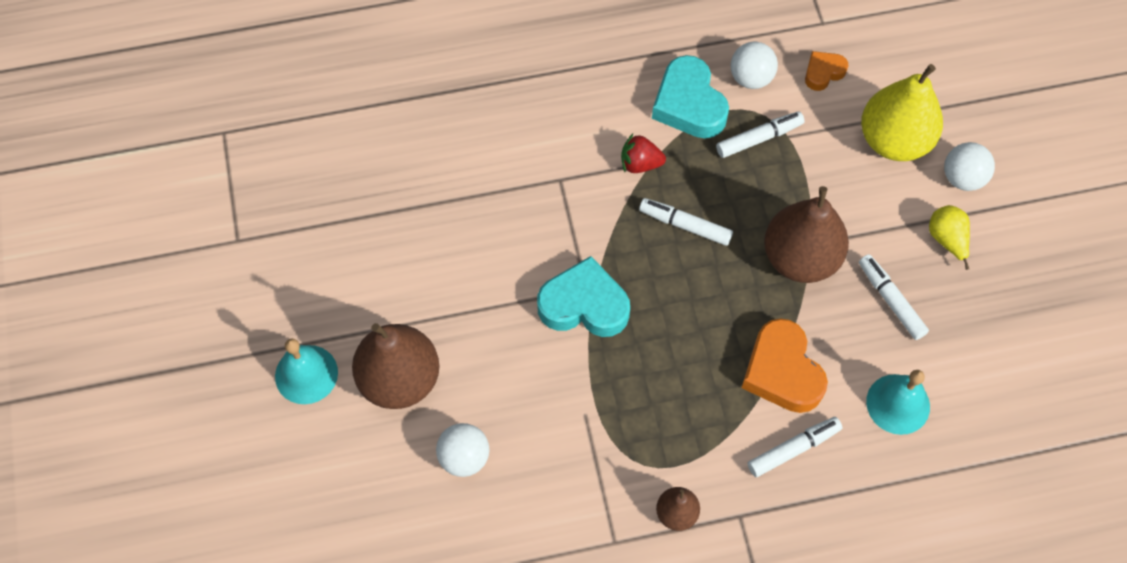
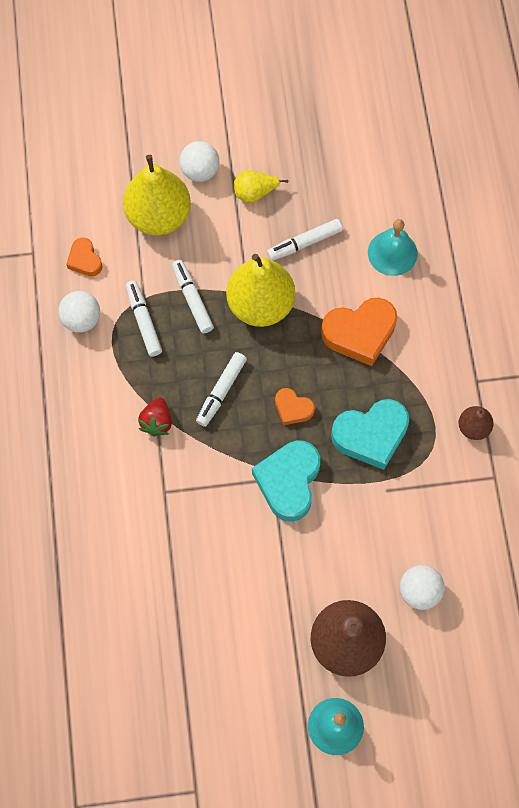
camera: 85 degrees left, 5 degrees up
turquoise heart [652,55,729,138] -> turquoise heart moved to [331,399,409,470]
white marker [748,417,842,477] -> white marker moved to [172,260,214,334]
brown pear [764,186,849,283] -> yellow pear [226,254,295,327]
none -> orange heart [275,388,315,425]

